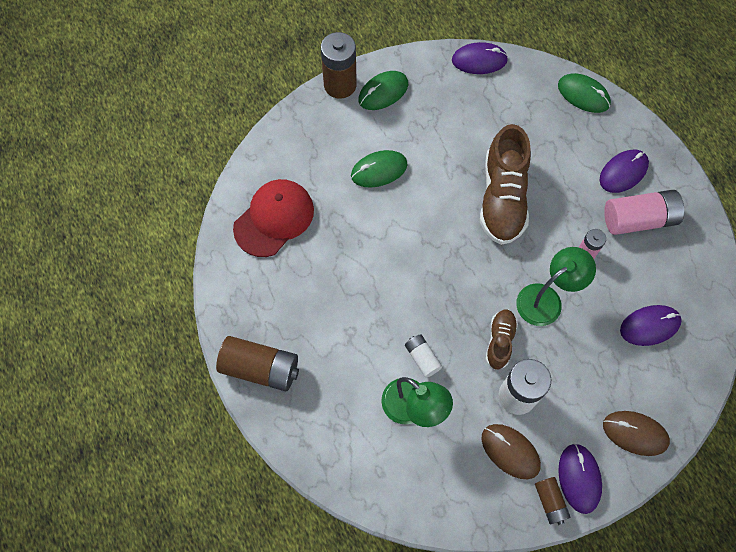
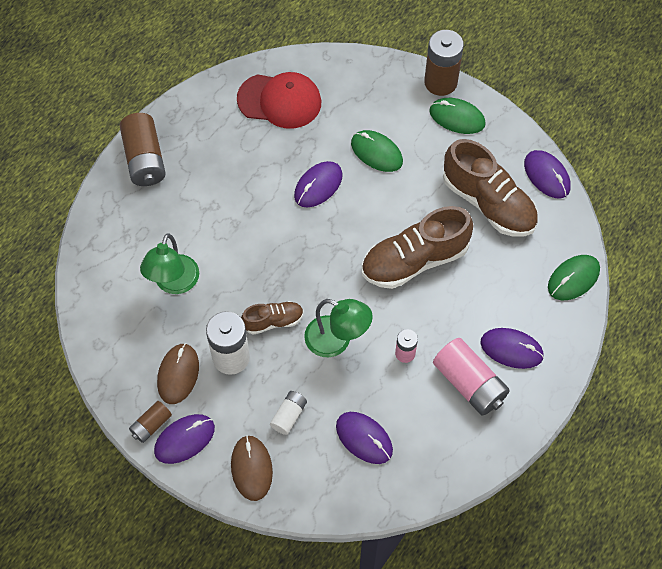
camera: 60 degrees right, 5 degrees down
white battery [405,334,442,378] -> white battery moved to [270,391,307,435]
green mouse [558,73,611,113] -> green mouse turned 45 degrees clockwise [548,255,600,300]
none -> purple mouse [294,161,343,207]
none -> brown shoe [443,139,538,237]

